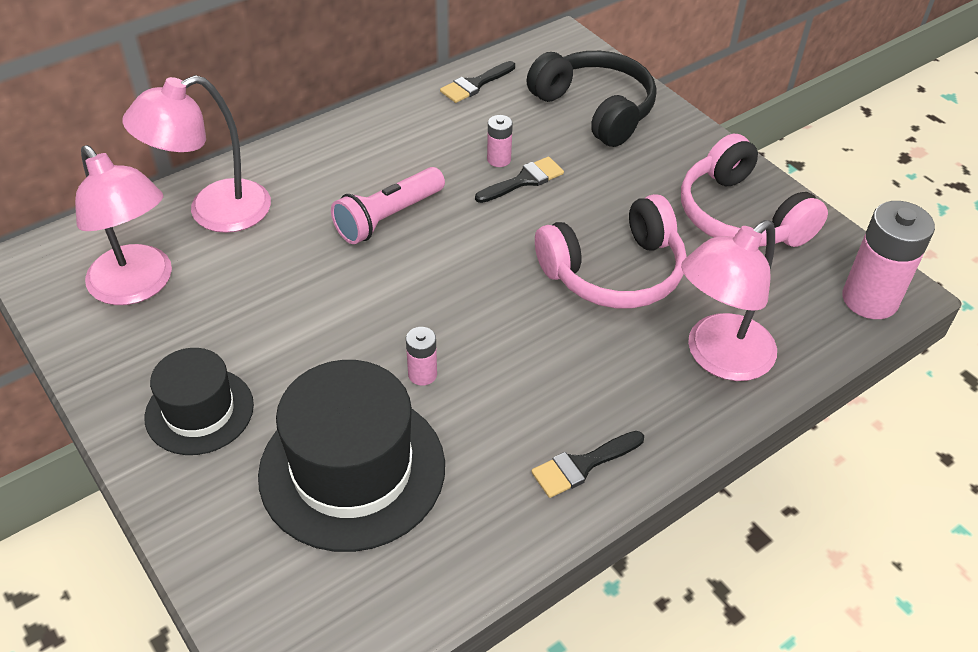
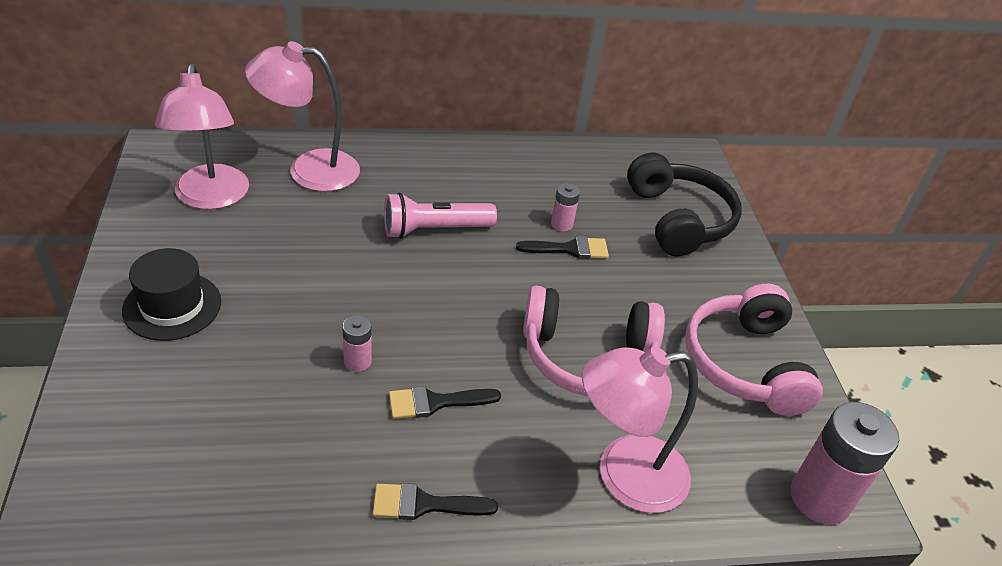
camera: 25 degrees right, 5 degrees down
black hat [258,360,445,552] -> none
black brush [440,61,515,103] -> black brush moved to [389,386,501,419]

